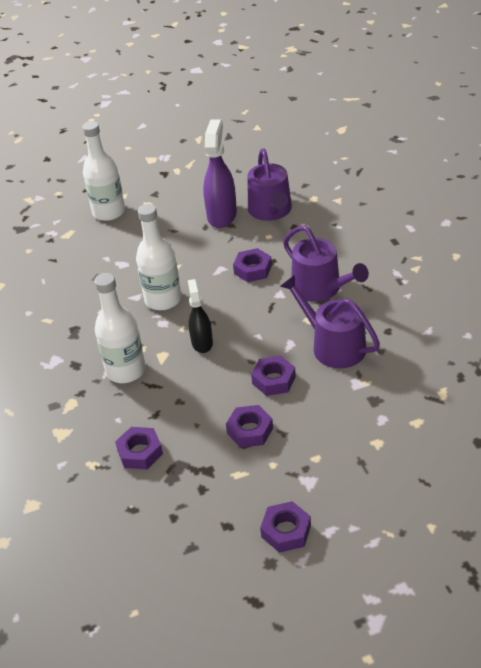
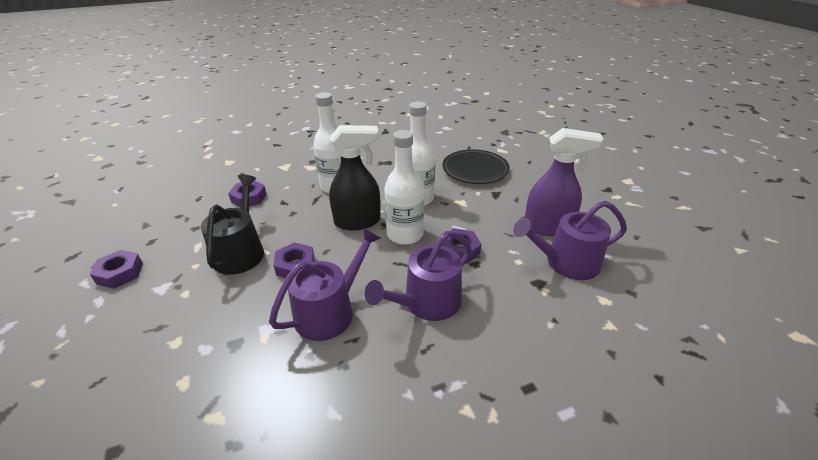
camera: 85 degrees right, 5 degrees down
white bottle [82,121,125,221] -> white bottle moved to [384,130,424,245]
black spray bottle [188,279,213,353] -> black spray bottle [329,125,381,230], size x1.60
purple nut [226,405,273,448] -> black watering can [201,175,264,275]
none -> black plate [442,149,510,184]

